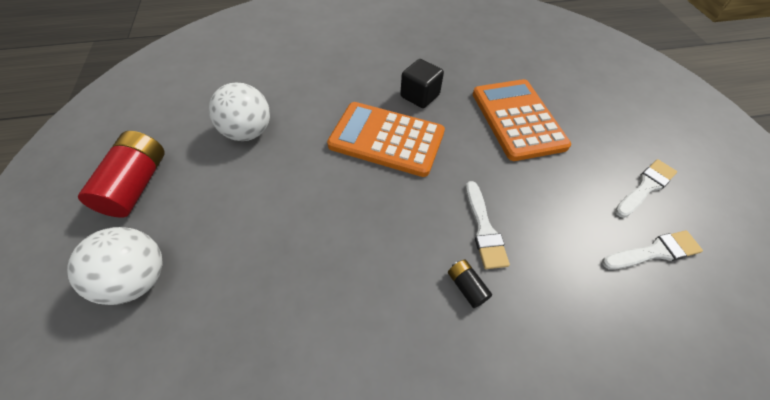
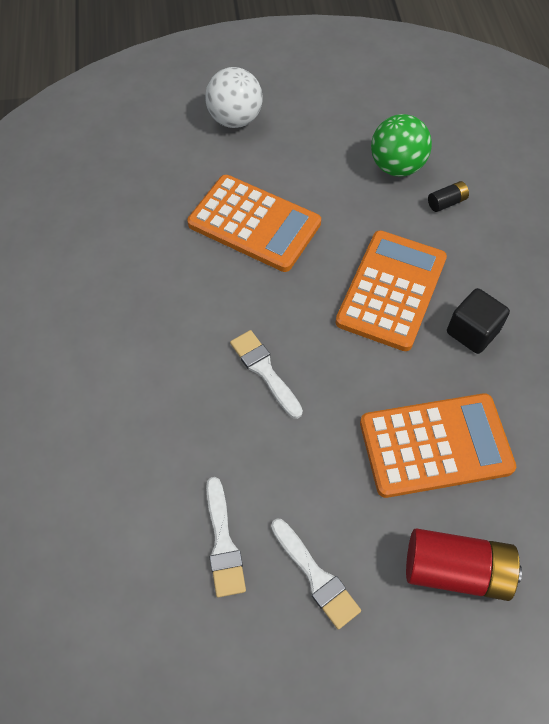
camera: 95 degrees right, 5 degrees up
red battery [78,131,165,218] -> red battery moved to [406,528,522,601]
white ball [209,83,270,141] -> green ball [371,114,432,177]
black battery [448,260,492,308] -> black battery moved to [428,181,469,212]
white brush [466,181,510,269] -> white brush turned 60 degrees clockwise [230,330,303,419]
none -> orange calculator [187,175,321,272]

